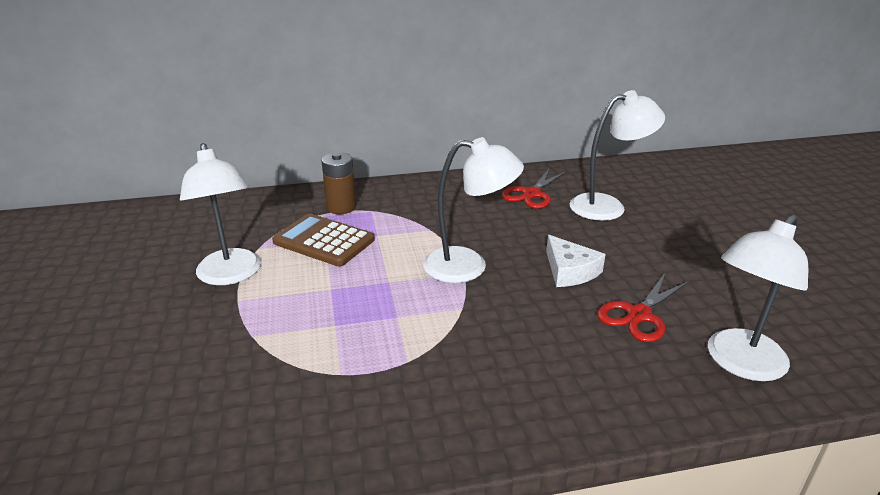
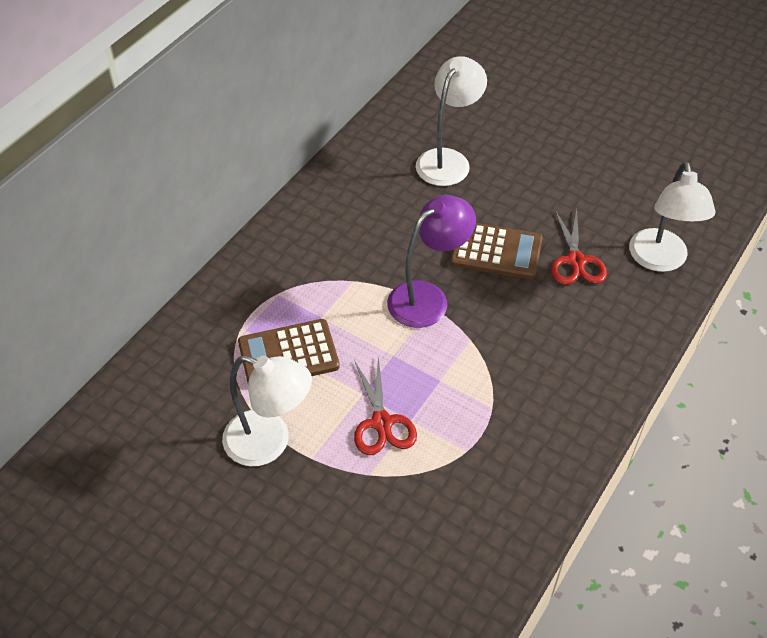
camera: 45 degrees left, 20 degrees up
brown battery [322,152,356,214] -> none
white lamp [423,137,524,283] -> purple lamp [387,195,476,328]
red scissors [502,169,567,209] -> red scissors moved to [354,356,417,455]
white cheese [546,235,606,287] -> brown calculator [450,223,543,280]

